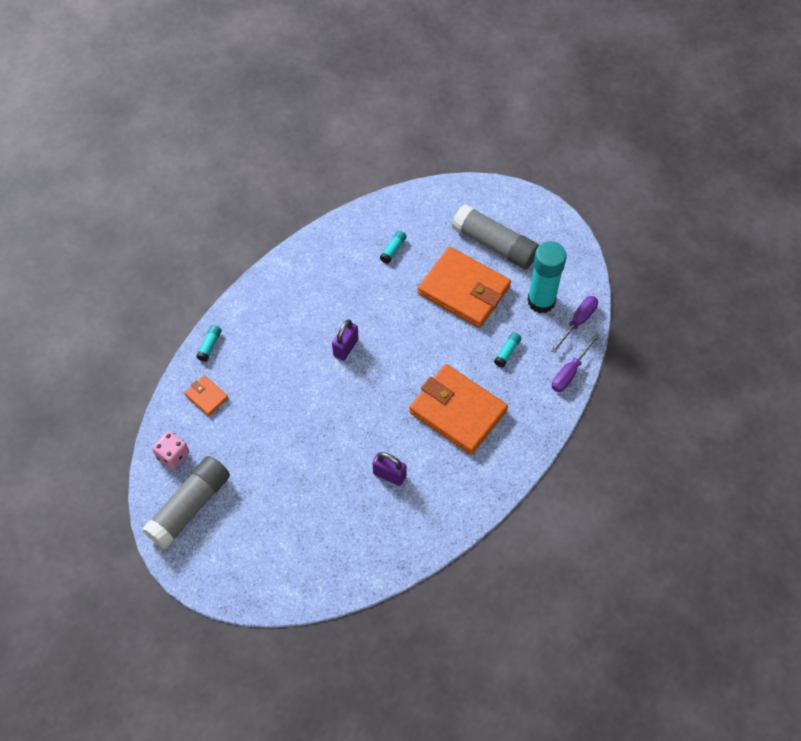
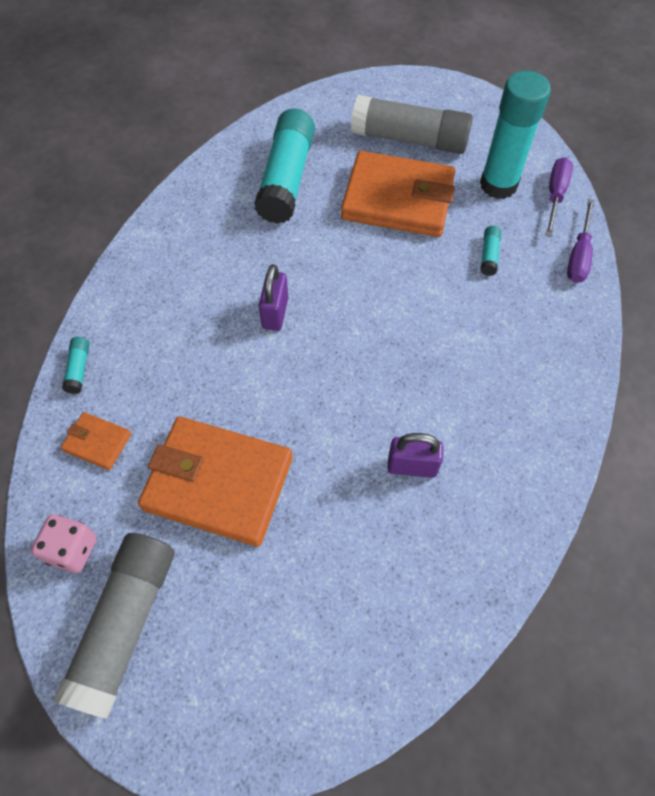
camera: 20 degrees left, 0 degrees up
turquoise glue stick [380,230,407,264] -> turquoise glue stick [254,108,315,224], size x2.46
orange wallet [409,364,508,455] -> orange wallet moved to [138,417,293,547]

